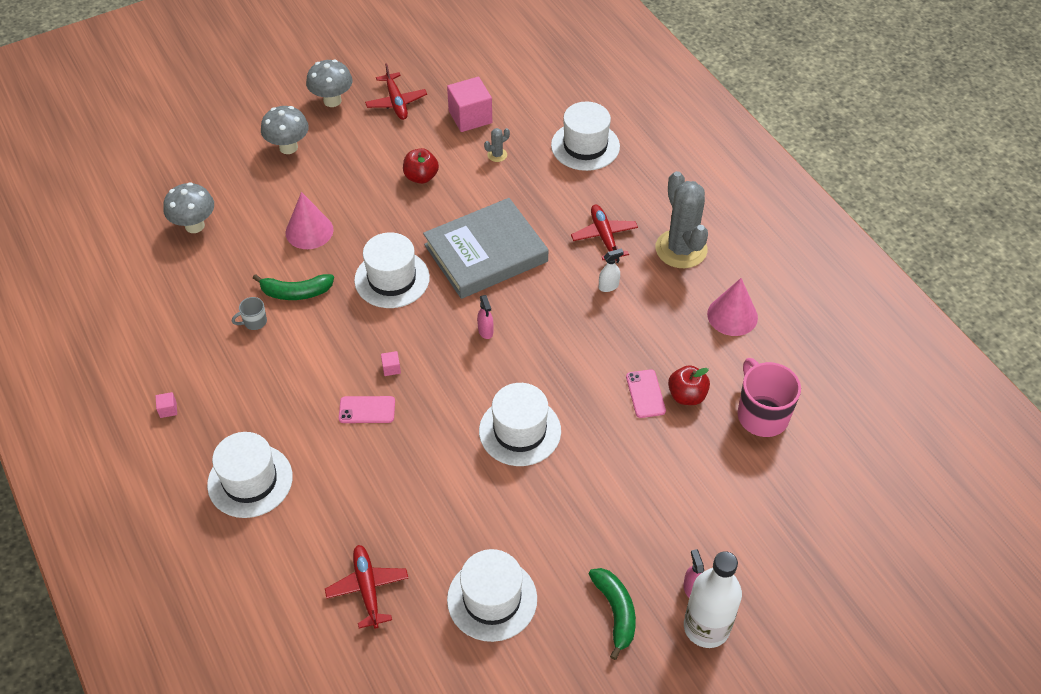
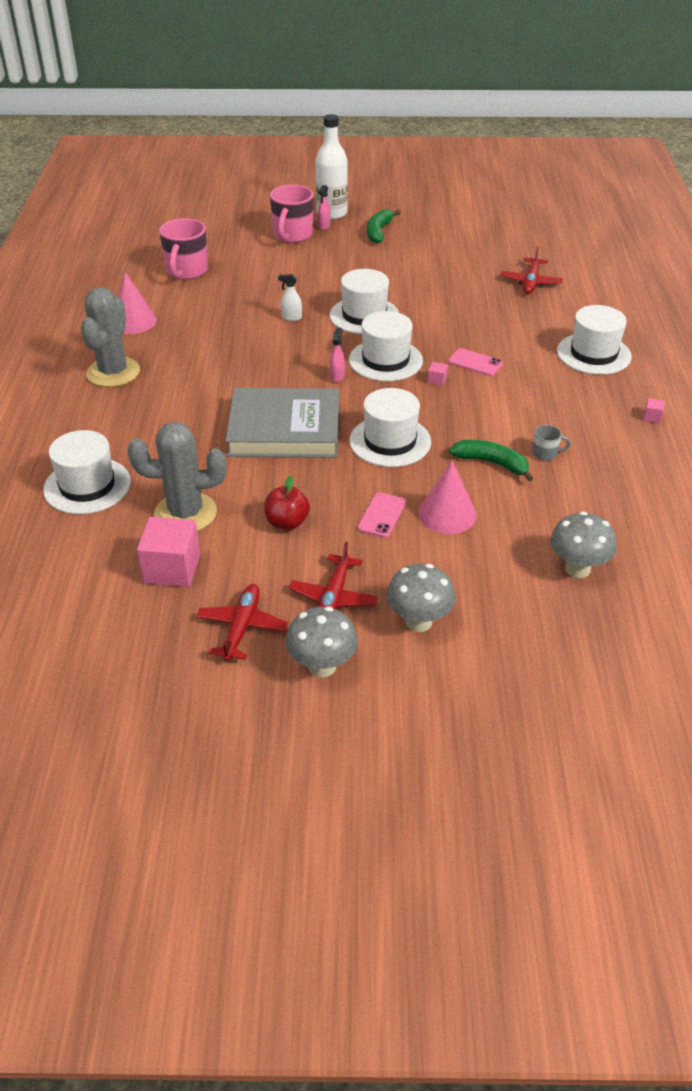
camera: 150 degrees left, 10 degrees down
white hat [447,549,537,642] -> white hat moved to [349,311,423,381]
grey cactus [484,128,510,162] -> grey cactus [128,422,226,531], size x2.46
red plane [571,204,638,261] -> red plane moved to [289,542,378,610]
white spray bottle [599,249,624,292] -> white spray bottle moved to [278,274,302,321]
pink phone [626,369,666,418] -> pink phone moved to [357,492,406,538]
red apple [668,365,710,405] -> none
none -> pink mug [270,185,313,243]

